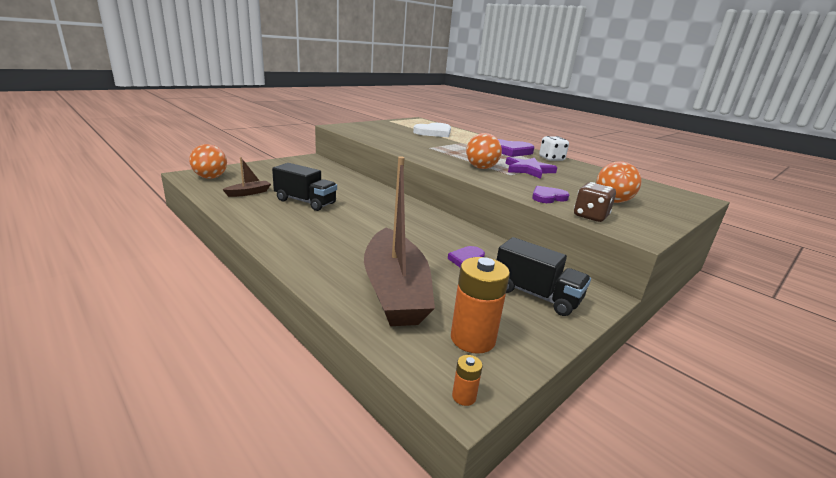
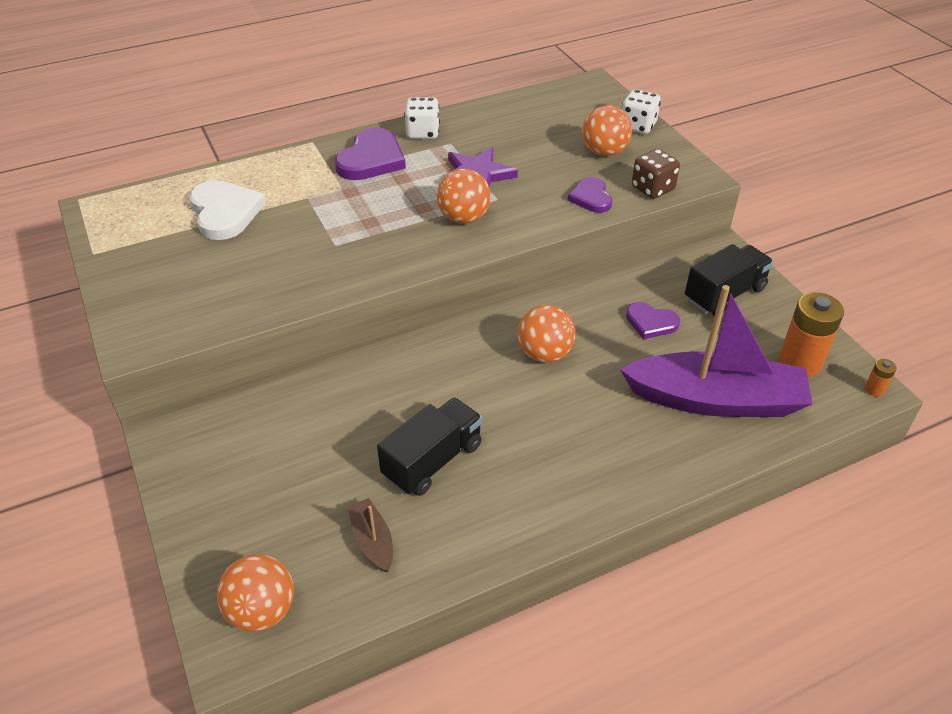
camera: 70 degrees left, 20 degrees up
brown boat [364,156,435,326] -> purple boat [620,285,813,417]
none -> orange ball [518,305,576,362]
none -> white dice [622,89,661,134]

